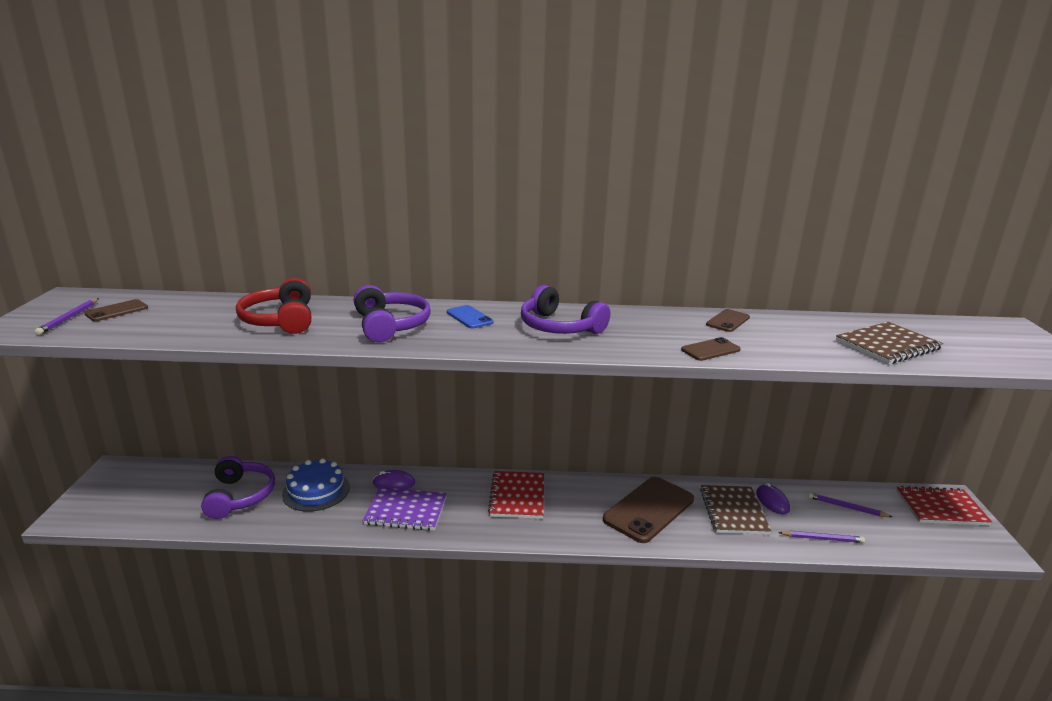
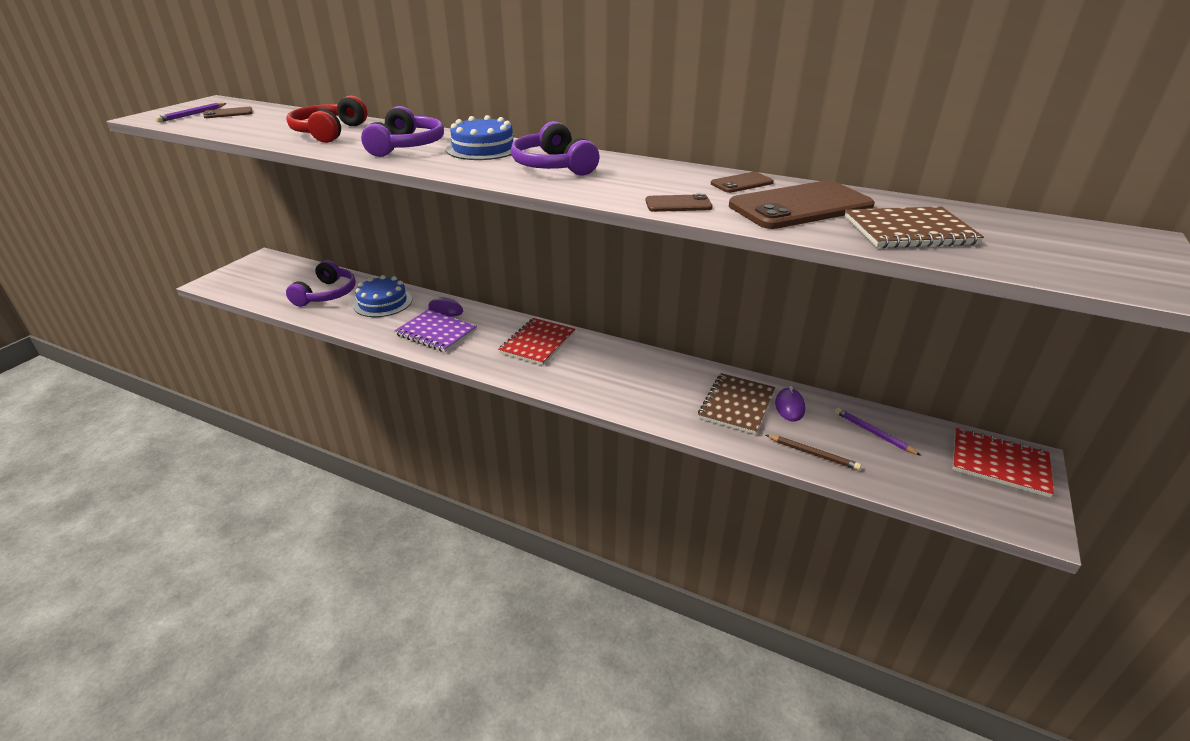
camera: 25 degrees right, 10 degrees up
blue phone [447,305,494,329] -> blue cake [446,115,514,160]
brown phone [603,477,694,543] -> brown phone moved to [729,180,875,229]
purple pencil [778,531,865,543] -> brown pencil [766,435,861,470]

